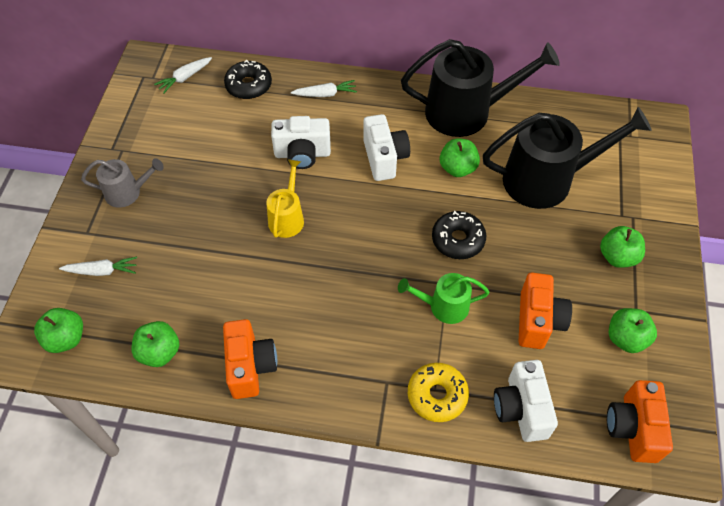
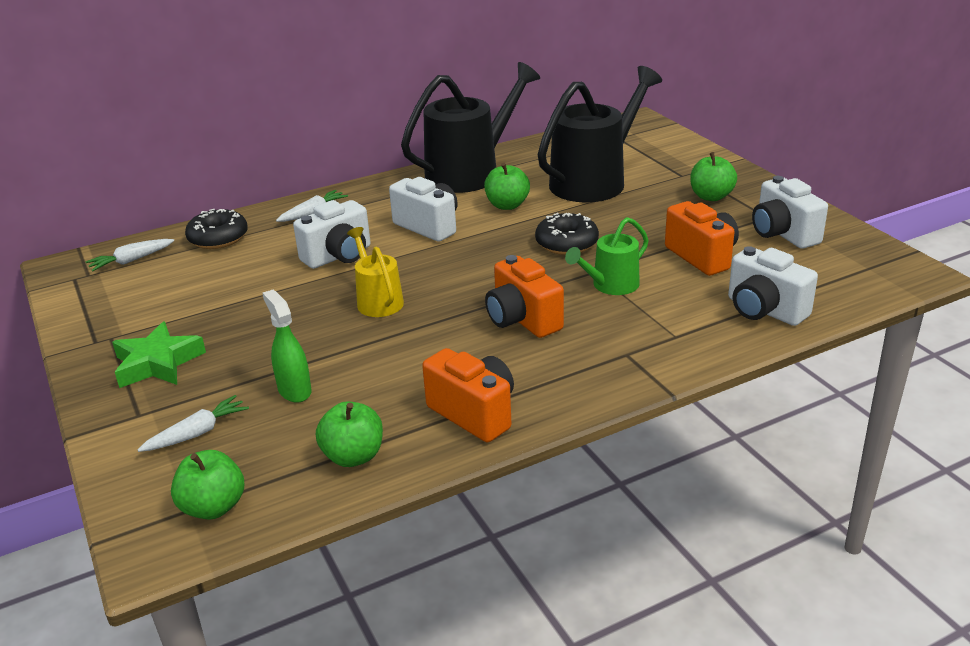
camera: 35 degrees left, 25 degrees down
grey watering can [81,158,164,208] -> green star [112,322,206,388]
white carrot [154,57,212,94] -> white carrot turned 45 degrees clockwise [86,239,174,271]
yellow donut [408,363,469,422] -> none
orange camera [607,380,673,463] -> orange camera moved to [485,255,564,338]
green apple [608,308,657,353] -> white camera [752,176,828,249]
none -> green spray bottle [262,290,311,403]

